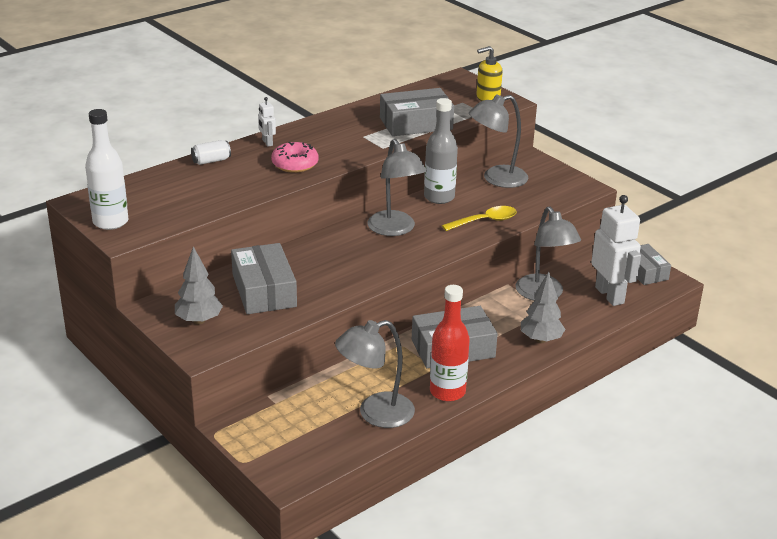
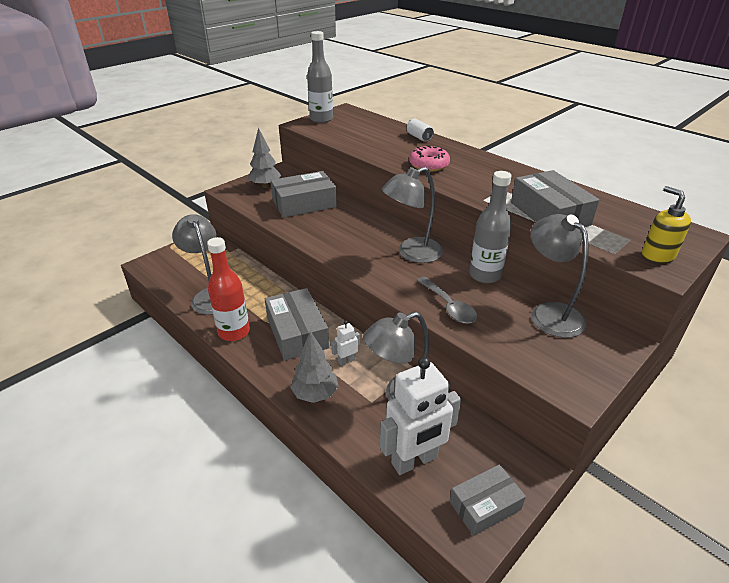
camera: 85 degrees right, 5 degrees up
white bottle [85,109,128,230] -> grey bottle [307,31,333,123]
white robot [258,97,276,147] -> white robot moved to [331,321,360,366]
yellow spoon [442,206,517,231] -> grey spoon [417,277,477,324]

